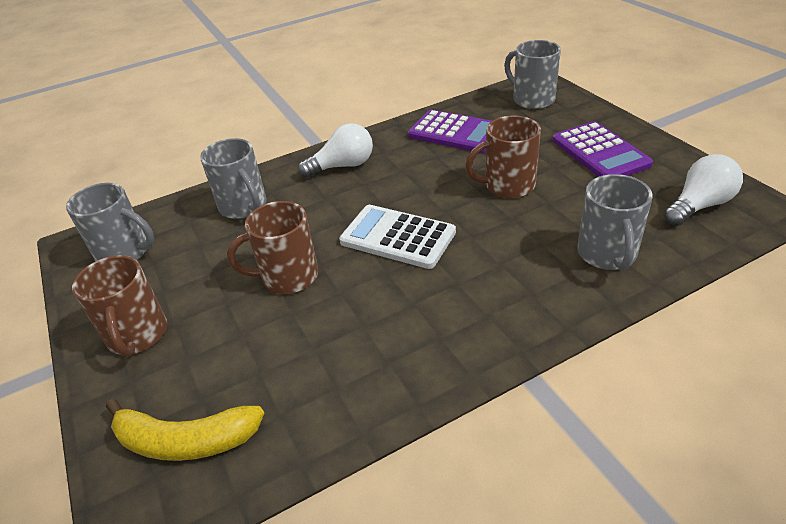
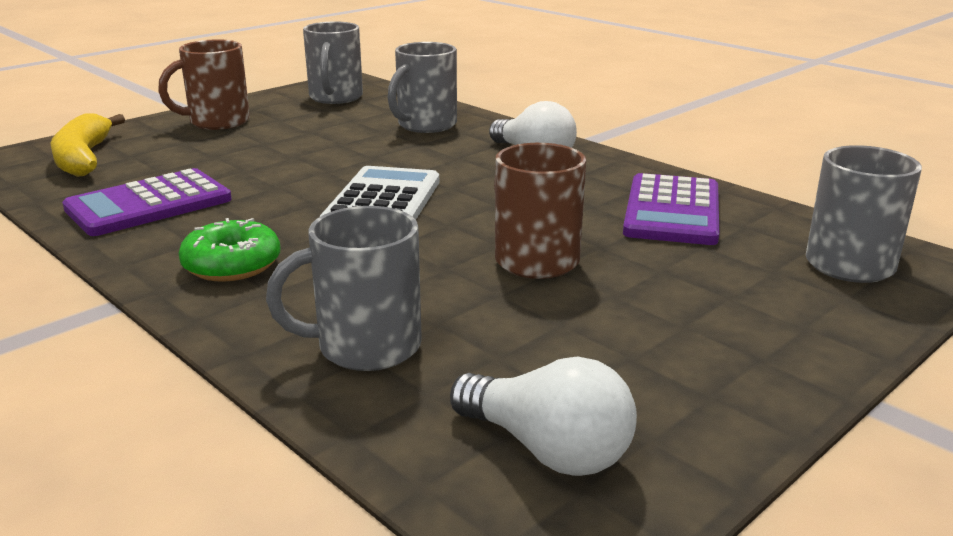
camera: 70 degrees right, 15 degrees down
brown mug [227,201,318,294] -> none
purple calculator [553,121,653,177] -> purple calculator moved to [62,168,232,236]
none -> green donut [178,218,280,282]

